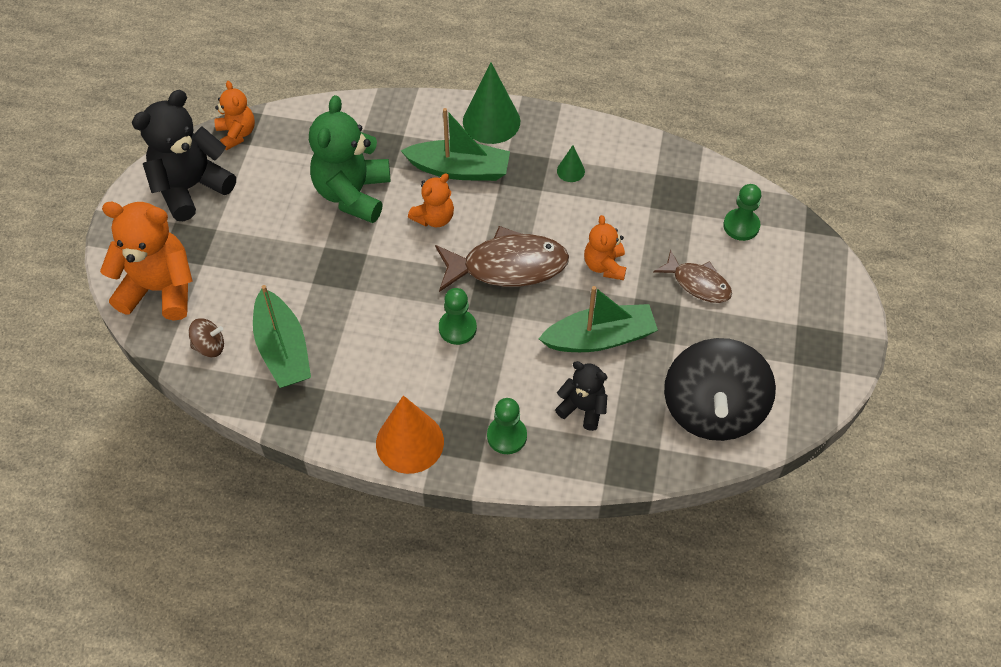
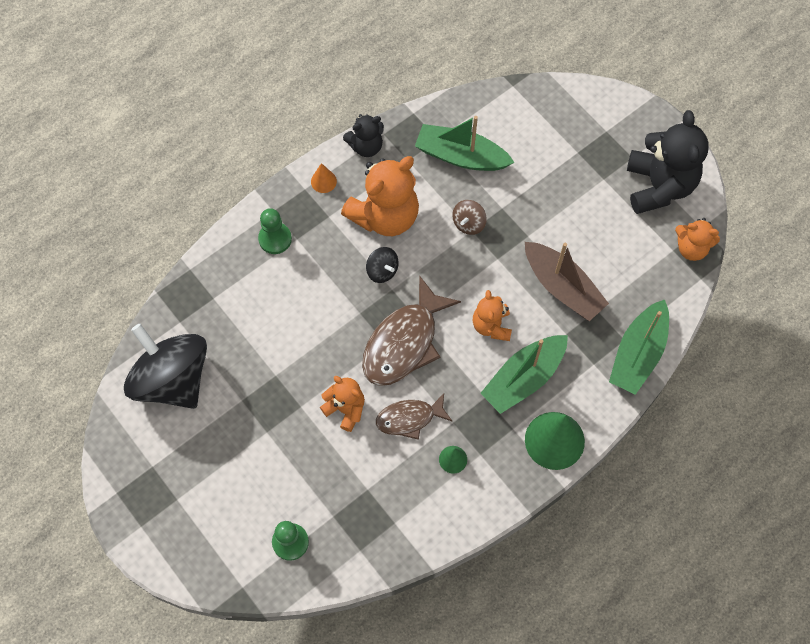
camera: 130 degrees right, 10 degrees up
orange teddy bear [100,202,193,321] -> orange teddy bear moved to [341,156,419,236]
brown spinning top [189,318,224,357] -> brown spinning top moved to [452,200,487,235]
green teddy bear [309,95,390,223] -> brown boat [525,242,609,321]
orange cone [376,395,444,474] -> orange cone [311,163,337,193], size x0.47
green pawn [439,288,477,345] -> black spinning top [366,247,399,283]
green boat [539,286,658,352] -> green boat moved to [609,299,669,395]
black teddy bear [555,361,607,431] -> black teddy bear moved to [343,114,384,157]
brown fish [653,250,732,303] -> brown fish moved to [376,393,452,440]

